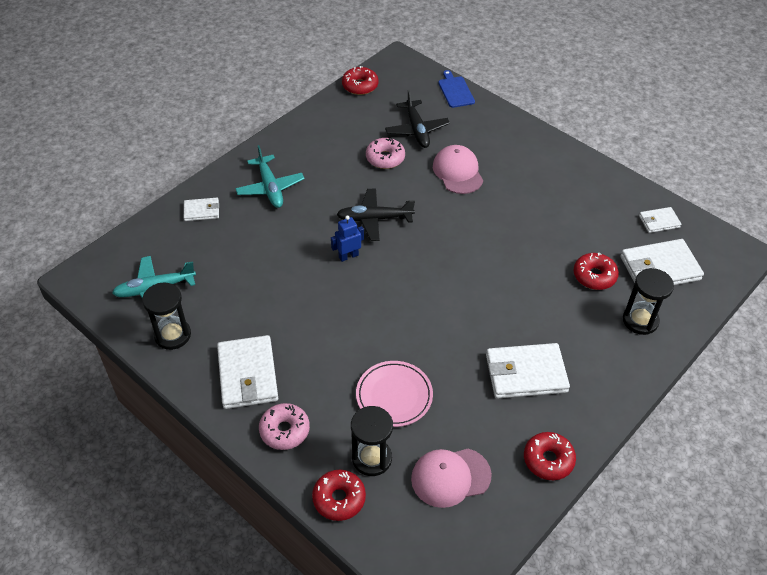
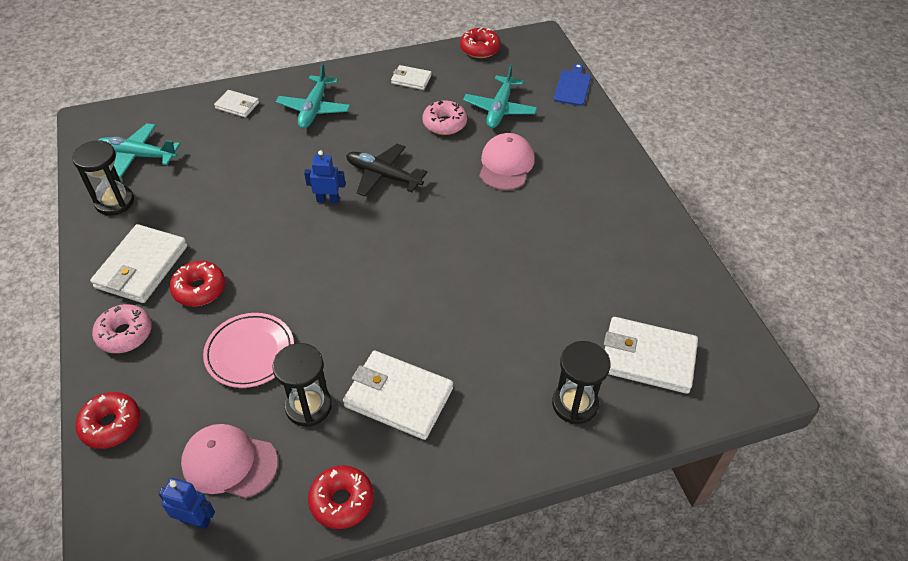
camera: 30 degrees right, 0 degrees up
black hourglass [351,406,393,476] -> black hourglass moved to [272,343,332,427]
black plane [385,90,450,148] -> turquoise plane [463,64,537,128]
red donut [574,253,619,290] -> red donut moved to [170,261,225,306]
white wallet [639,207,681,233] -> white wallet moved to [391,65,432,90]
none -> blue robot [158,478,215,529]

